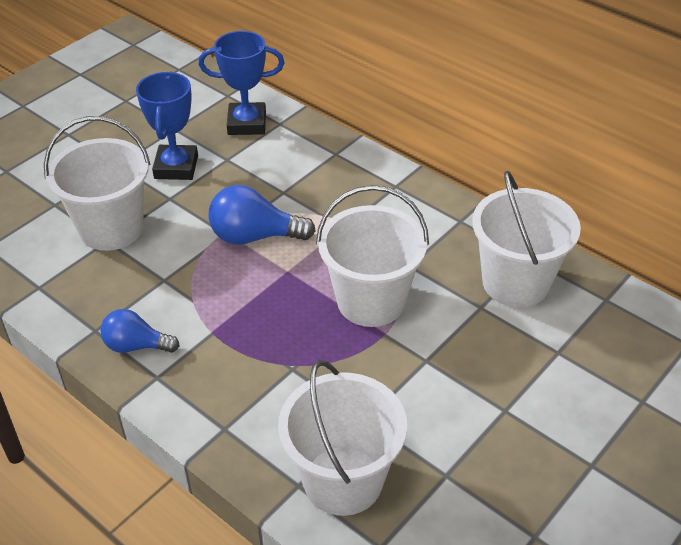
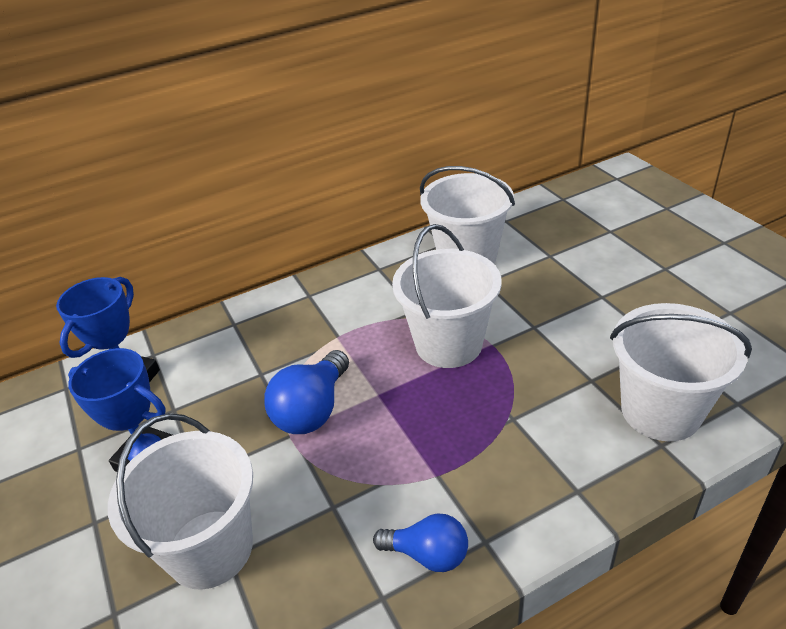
camera: 65 degrees left, 5 degrees down
blue light bulb [100,309,179,353] -> blue light bulb turned 105 degrees counterclockwise [373,513,468,572]

